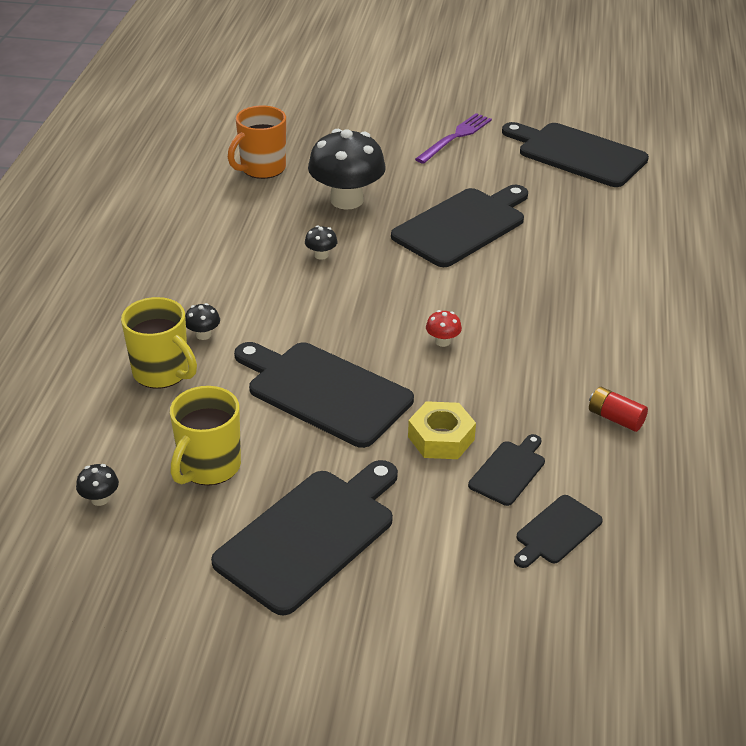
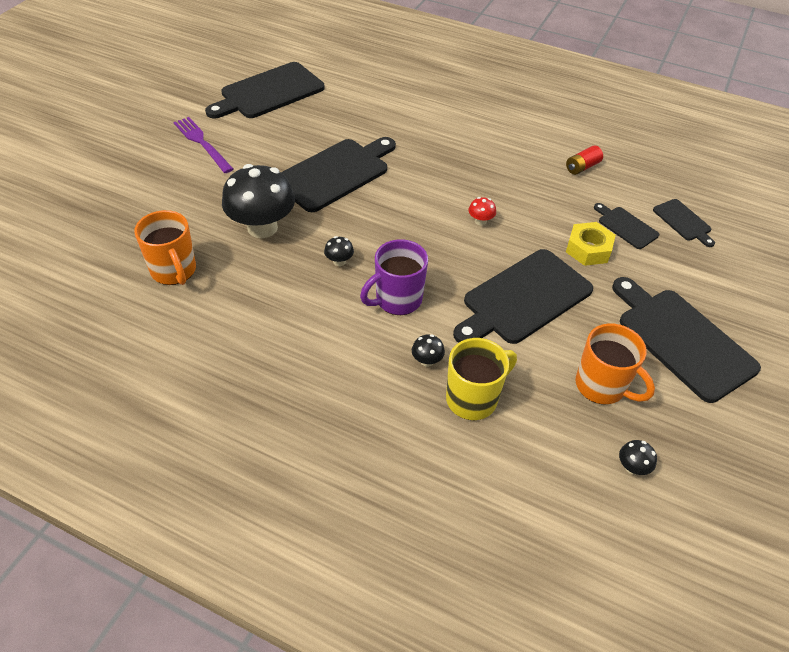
camera: 75 degrees left, 10 degrees up
yellow mug [170,386,241,485] -> orange mug [576,324,655,405]
black cutting board [391,185,528,267] -> black cutting board turned 75 degrees clockwise [281,137,396,212]
none -> purple mug [360,239,428,315]

